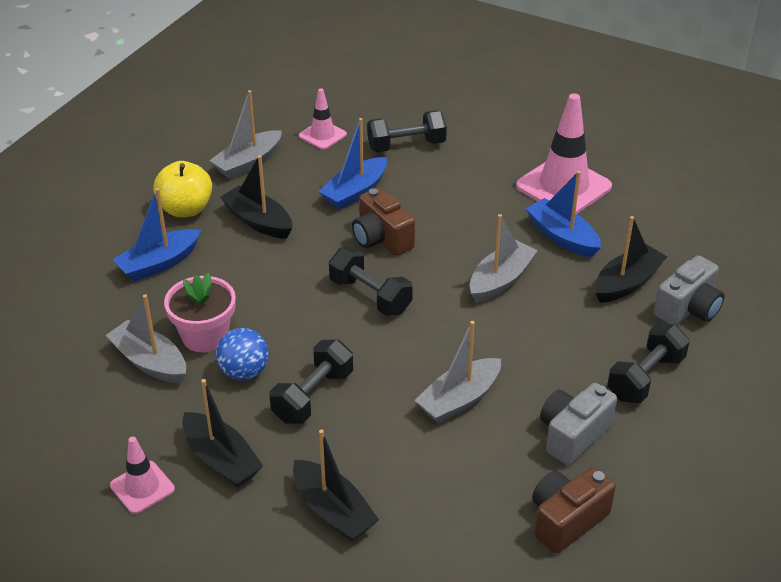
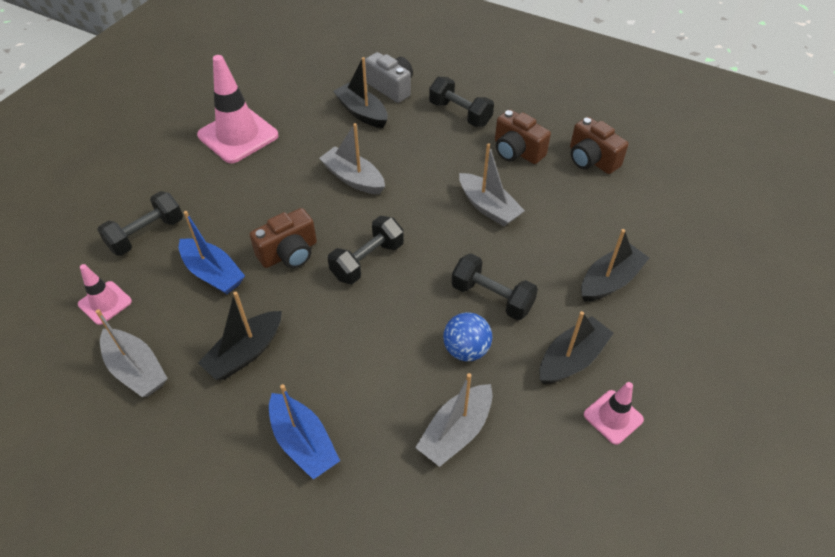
camera: 90 degrees left, 10 degrees up
yellow apple [153,161,212,217] -> none
pink flower pot [164,273,236,352] -> none
black dumbbell [367,110,447,152] -> black dumbbell turned 60 degrees clockwise [97,191,183,256]
blue boat [525,171,601,257] -> none
grey camera [540,383,617,465] -> brown camera [495,109,551,164]

